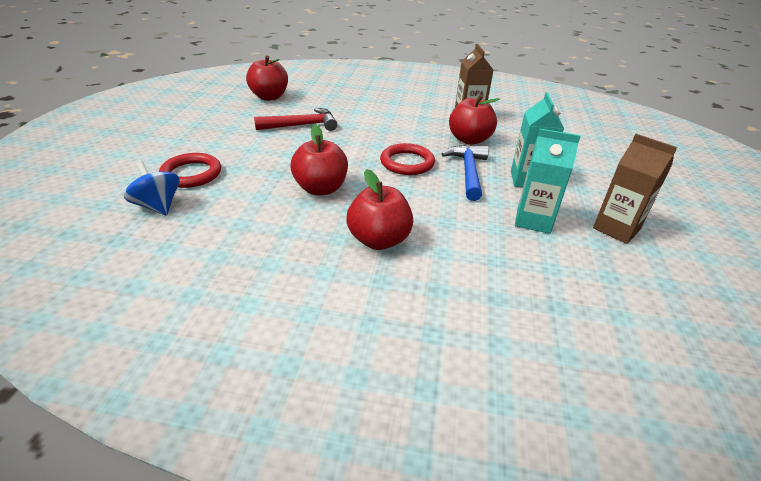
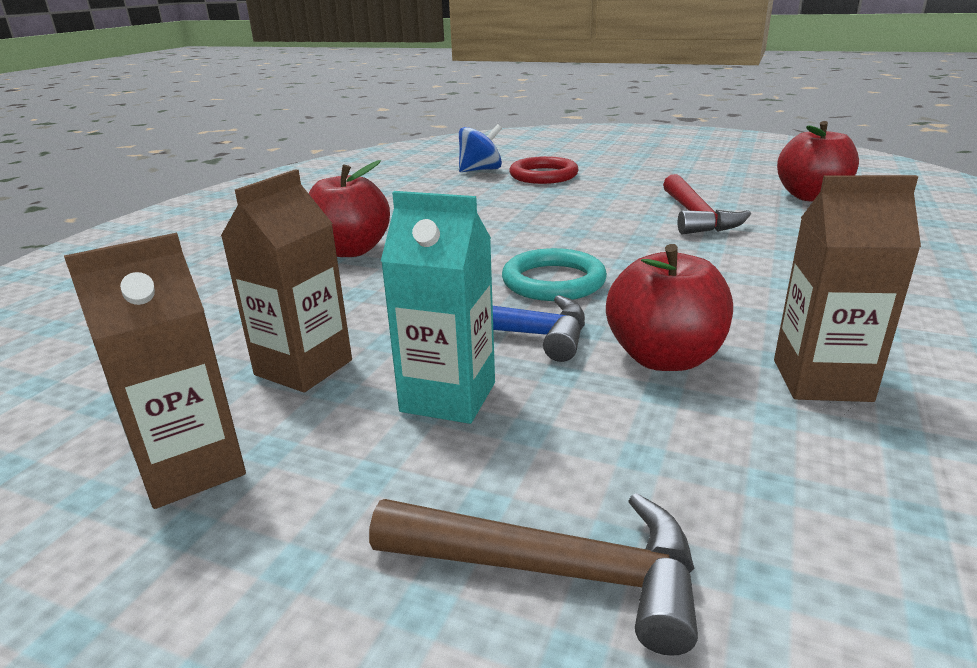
camera: 105 degrees right, 10 degrees down
red apple [290,124,348,195] -> none
red ring [380,143,435,175] -> turquoise ring [502,248,607,301]
turquoise carton [515,129,581,234] -> brown carton [221,169,352,392]
none -> brown hammer [369,493,698,656]

